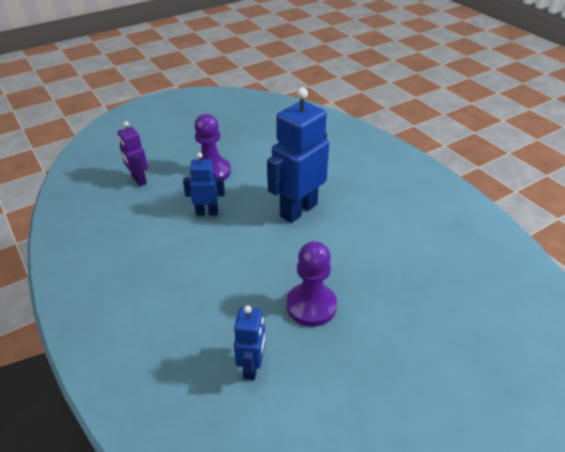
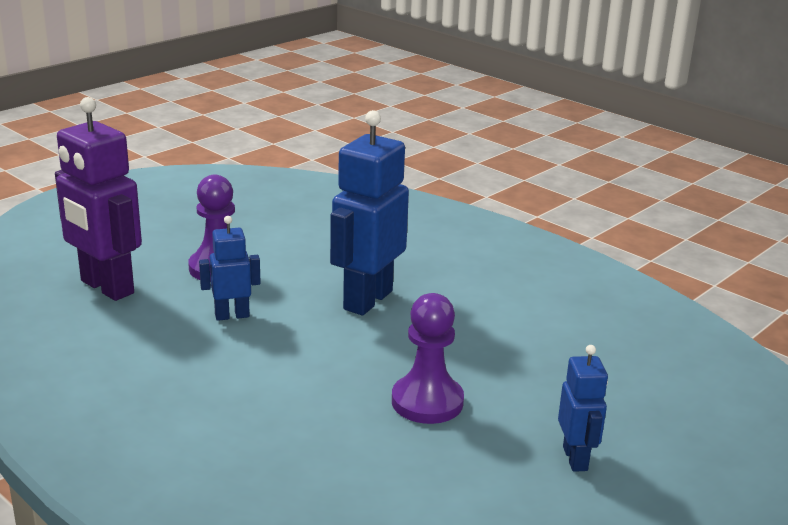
camera: 15 degrees left, 15 degrees down
purple robot [118,121,148,186] -> purple robot [55,97,142,301], size x1.87
blue robot [234,305,265,380] -> blue robot moved to [558,345,608,472]

